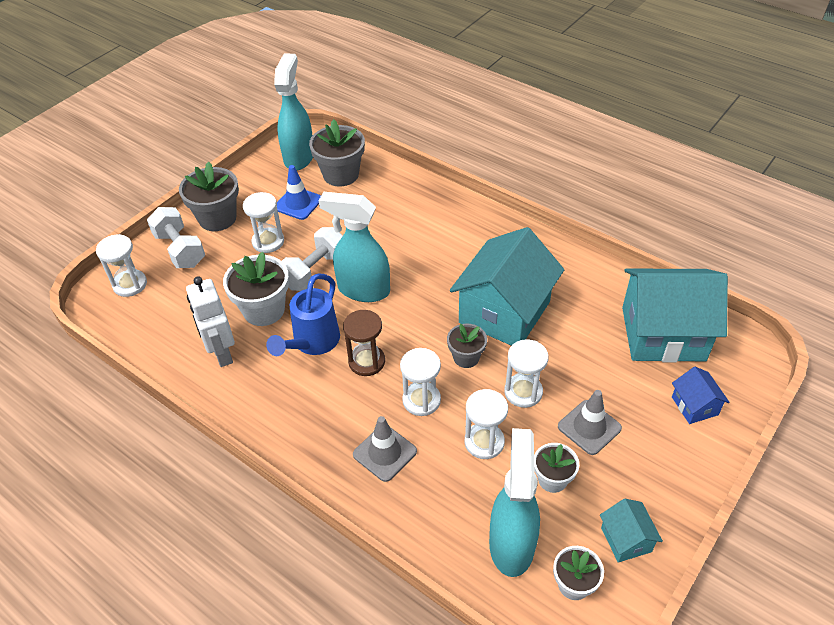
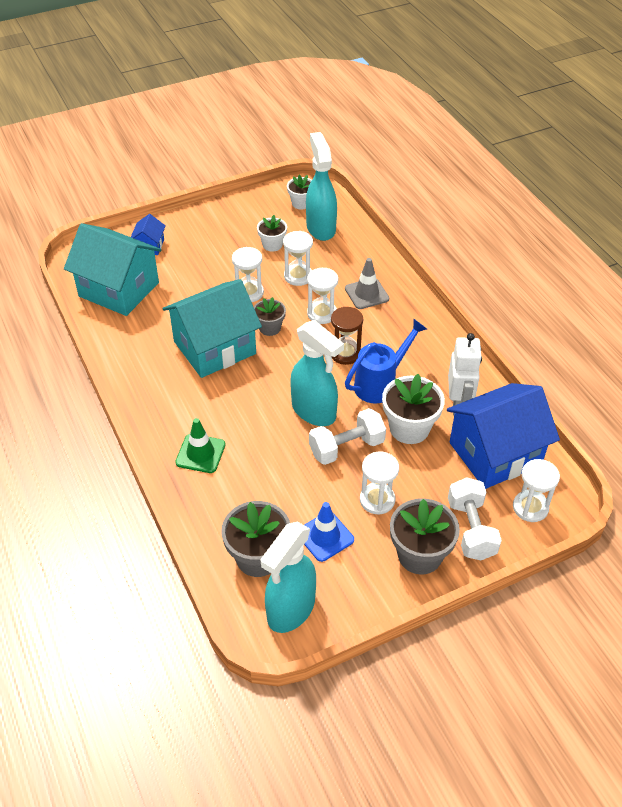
camera: 155 degrees left, 0 degrees up
turquoise spray bottle [489,428,540,577] -> turquoise spray bottle turned 135 degrees clockwise [306,132,337,241]
grey traffic cone [558,390,622,455] -> none
turquoise house [600,499,663,563] -> none
none -> green traffic cone [175,418,225,473]
none -> blue house [447,383,560,489]

